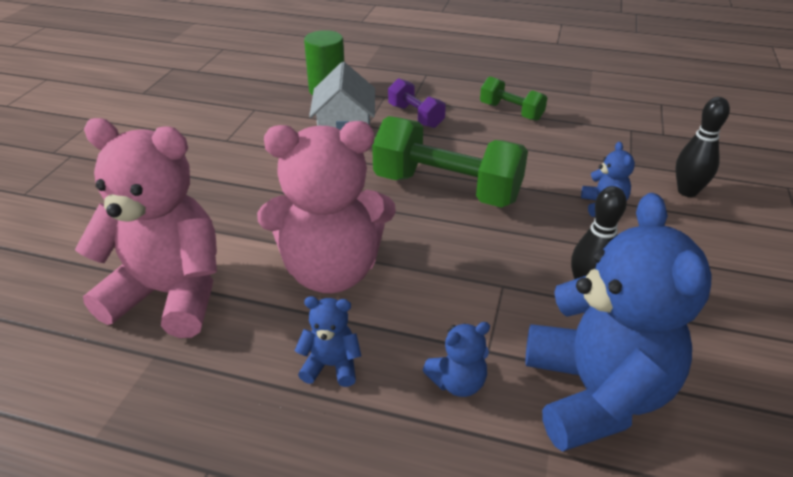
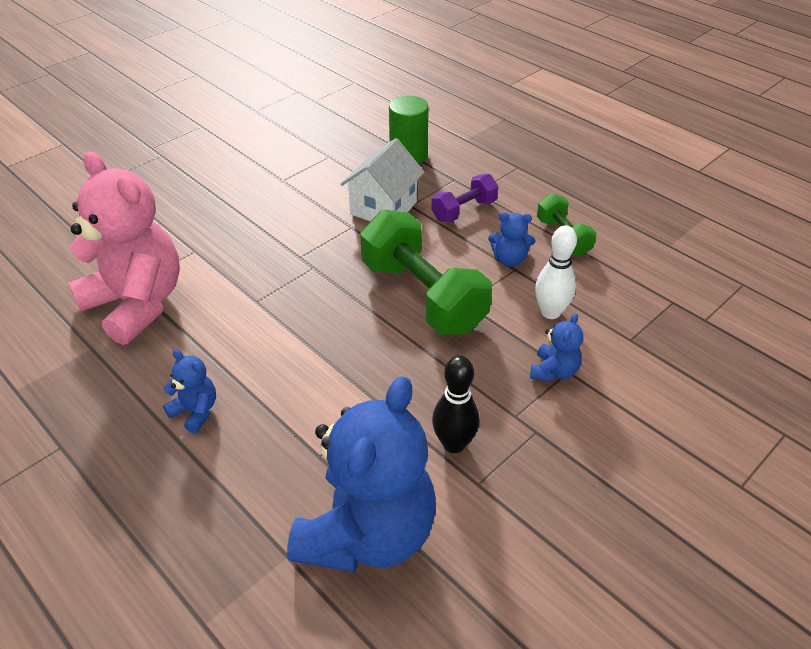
camera: 30 degrees right, 5 degrees up
pink teddy bear [257,121,396,293] -> none
purple dumbbell [388,78,446,128] -> purple dumbbell turned 60 degrees clockwise [431,174,498,223]
blue teddy bear [423,322,490,397] -> blue teddy bear moved to [488,212,535,267]
black bowling pin [676,97,730,197] -> none
none -> white bowling pin [535,225,577,319]

